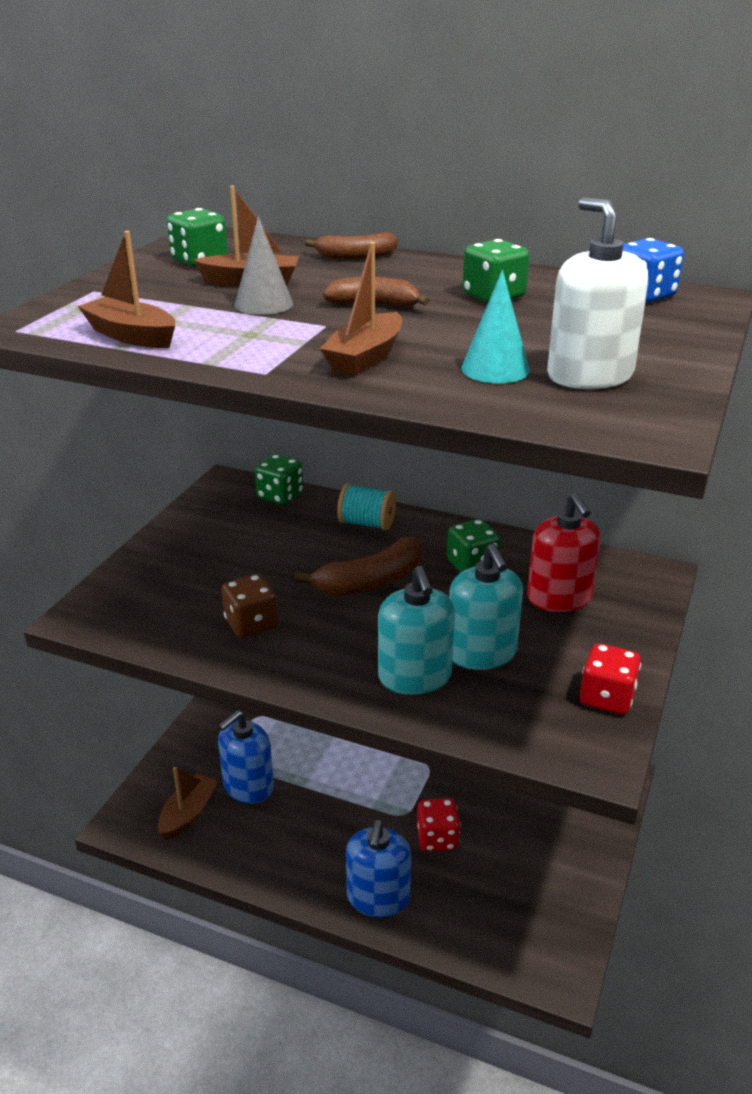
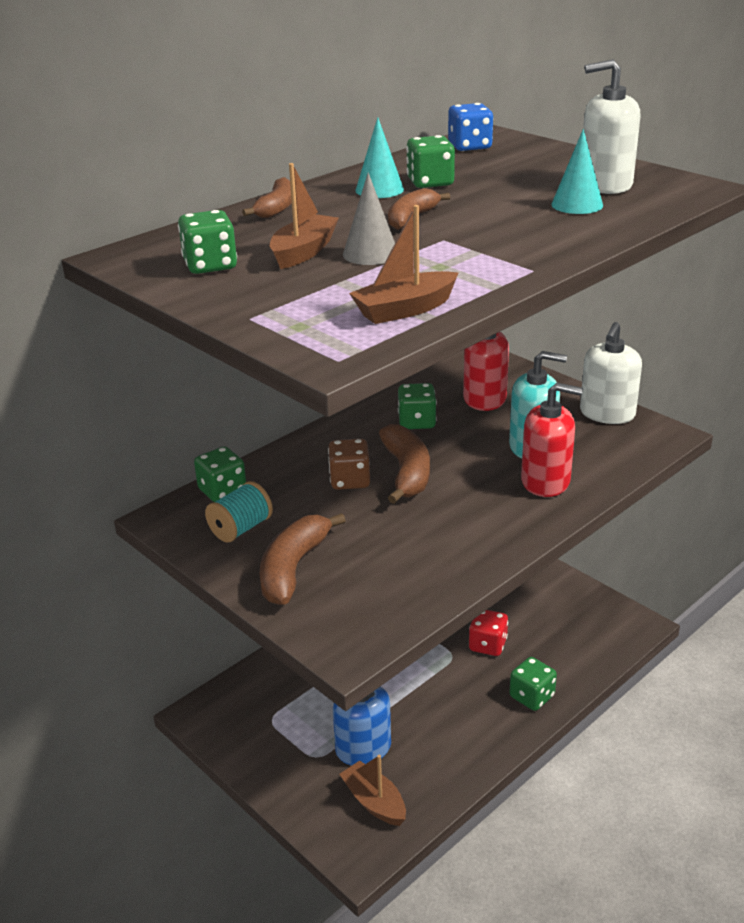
camera: 65 degrees left, 0 degrees up
brown dice [221,574,278,638] -> brown dice moved to [328,438,370,490]
brown boat [320,242,402,376] -> none
turquoise spool [337,483,396,530] -> turquoise spool moved to [205,481,273,543]
blue soap dispenser [346,820,411,918] -> green dice [509,657,557,711]
turquoise soap dispenser [378,566,455,695] -> red soap dispenser [521,383,583,497]
red dice [580,643,641,715] -> white soap dispenser [580,322,642,424]
none -> brown banana [260,513,346,605]
none -> turquoise cone [355,117,404,198]

